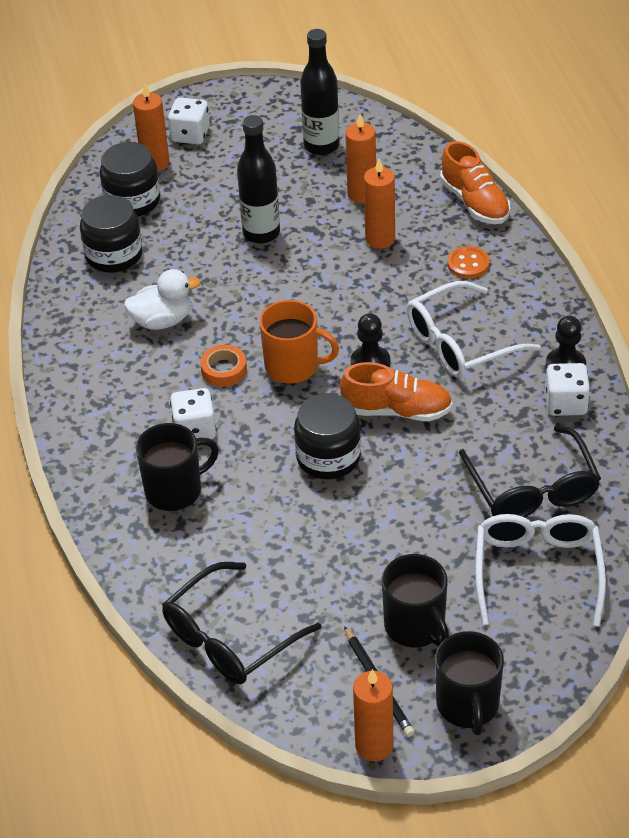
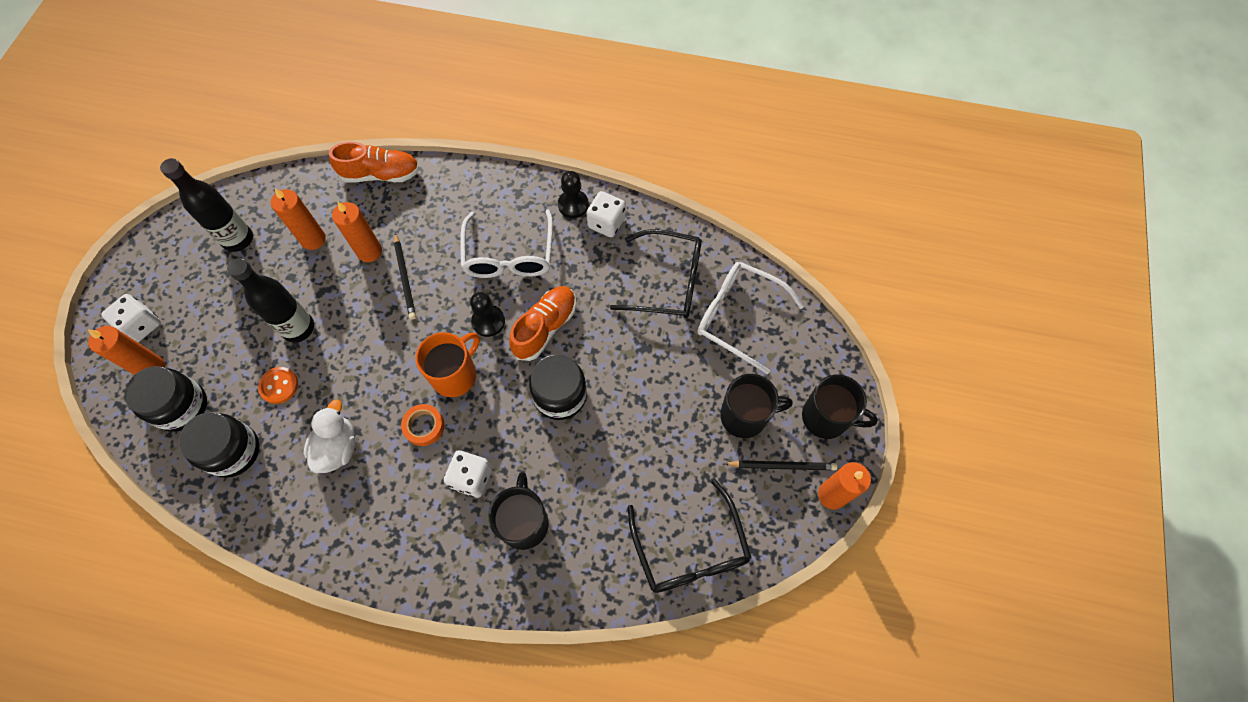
camera: 65 degrees left, 20 degrees up
orange button [448,246,489,279] -> orange button moved to [258,367,298,404]
none -> black pencil [394,233,416,320]

